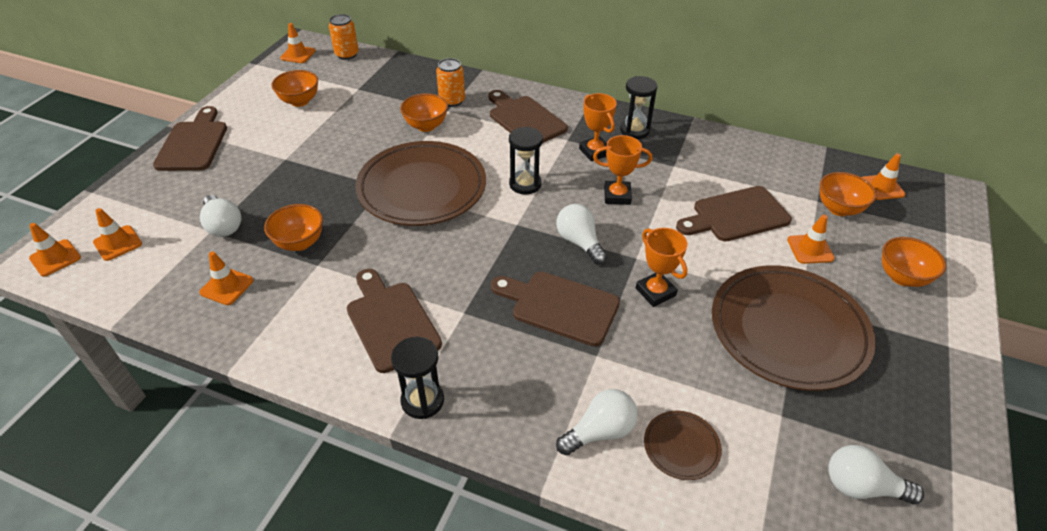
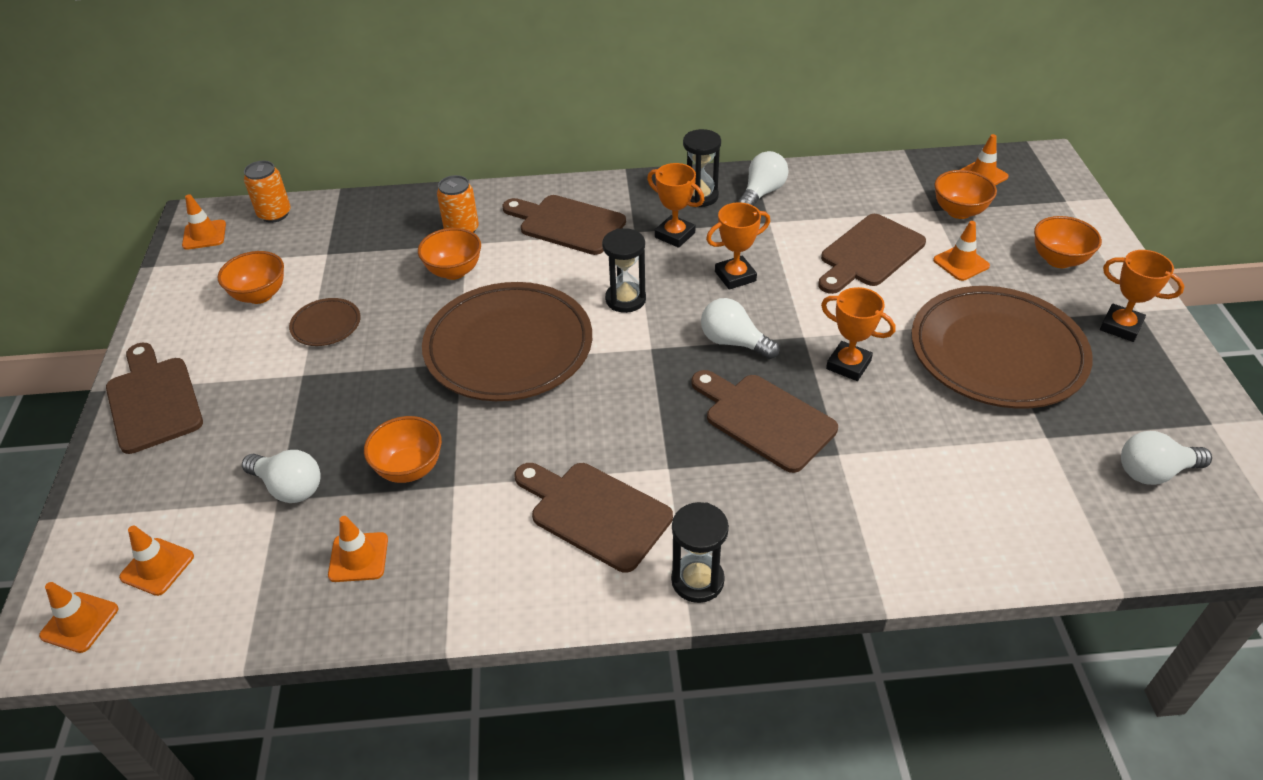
camera: 25 degrees left, 0 degrees up
brown cutting board [491,272,620,346] -> brown cutting board turned 45 degrees clockwise [691,370,838,473]
white light bulb [556,389,638,456] -> white light bulb moved to [738,151,789,206]
brown plate [644,411,722,480] -> brown plate moved to [289,298,361,346]
none -> orange trophy [1100,250,1184,342]

